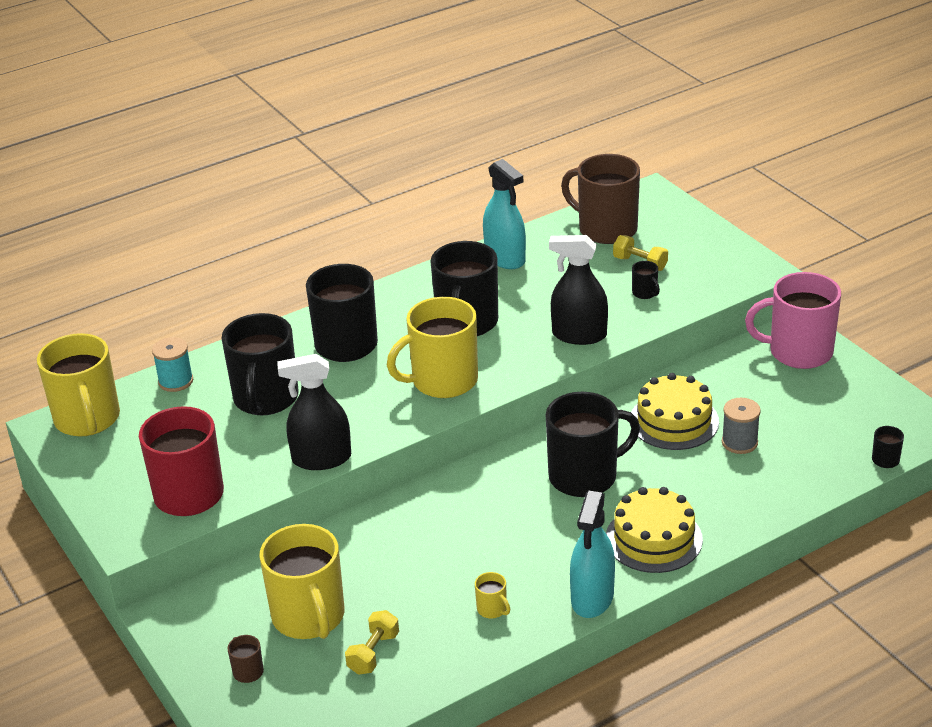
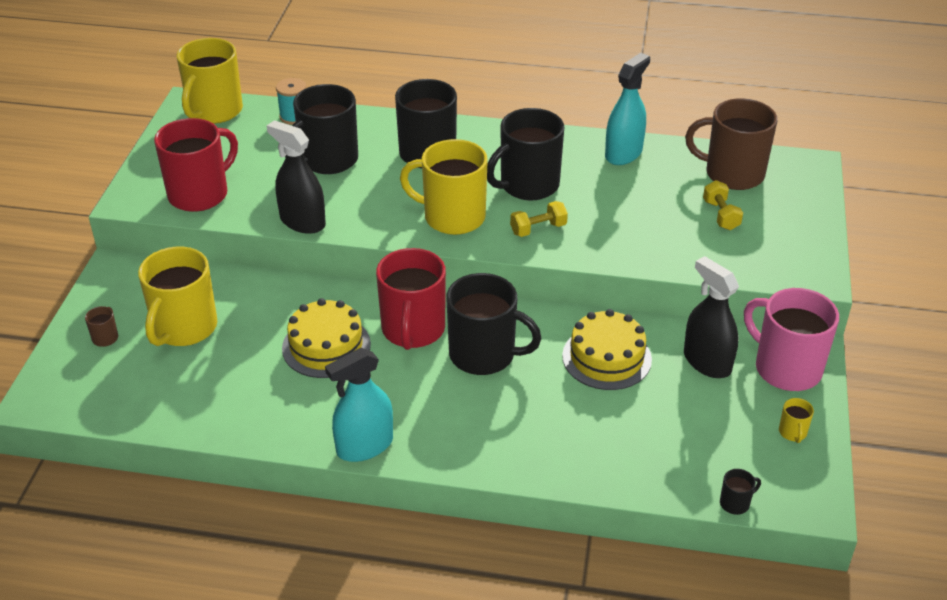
camera: 40 degrees right, 5 degrees up
yellow dumbbell [345,610,399,675] -> yellow dumbbell moved to [510,201,568,237]
yellow mug [475,572,510,618] -> yellow mug moved to [779,398,814,443]
turquoise spray bottle [483,159,526,269] -> turquoise spray bottle turned 150 degrees counterclockwise [605,53,650,165]
black spray bottle [549,235,608,345] -> black spray bottle moved to [684,256,739,378]
brown mug [561,154,640,244] -> brown mug turned 60 degrees counterclockwise [685,98,777,190]
yellow cake [606,487,703,573] -> yellow cake moved to [282,298,371,378]
black mug [632,261,660,299] -> none
grey spool [722,398,761,454] -> none
none -> red mug [376,248,446,350]

